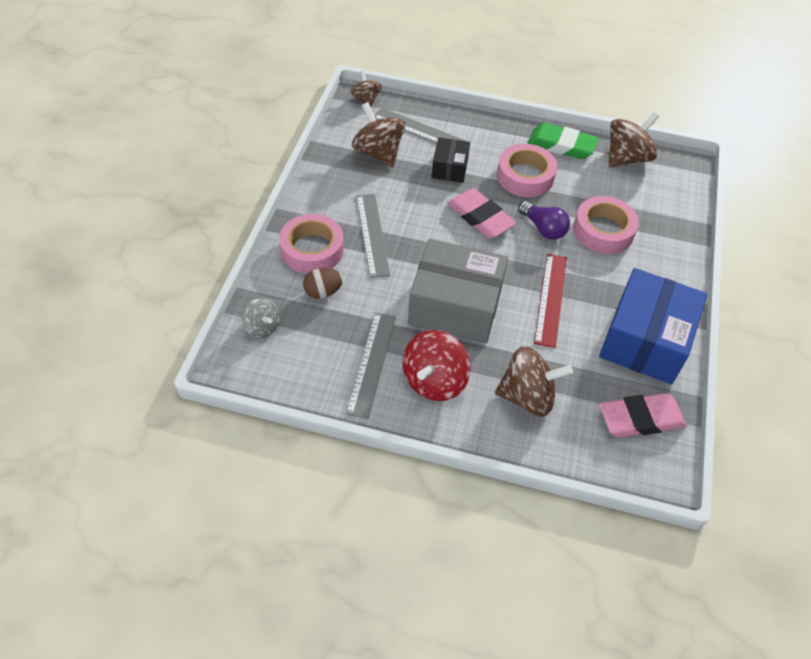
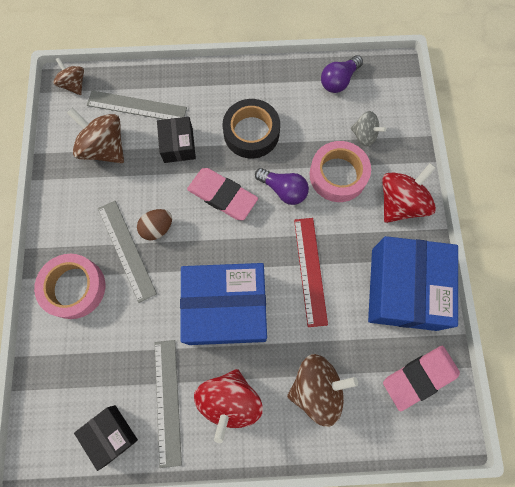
camera: 15 degrees left, 20 degrees up
grey spinning top [241,298,280,338] -> grey spinning top moved to [351,111,386,146]
brown egg [303,268,343,299] -> brown egg moved to [137,209,172,240]
grey box [408,239,508,343] -> blue box [180,263,267,345]
pink tape [497,144,557,197] -> black tape [222,99,280,159]
green eraser [527,123,599,159] -> none
brown spinning top [609,112,659,168] -> purple light bulb [321,55,363,93]
none -> black box [74,405,138,471]
none -> red spinning top [382,163,436,223]

